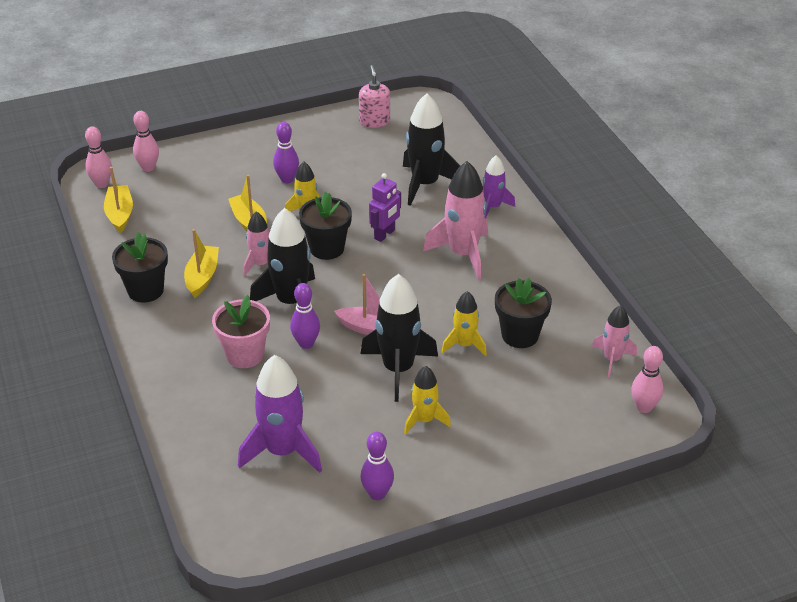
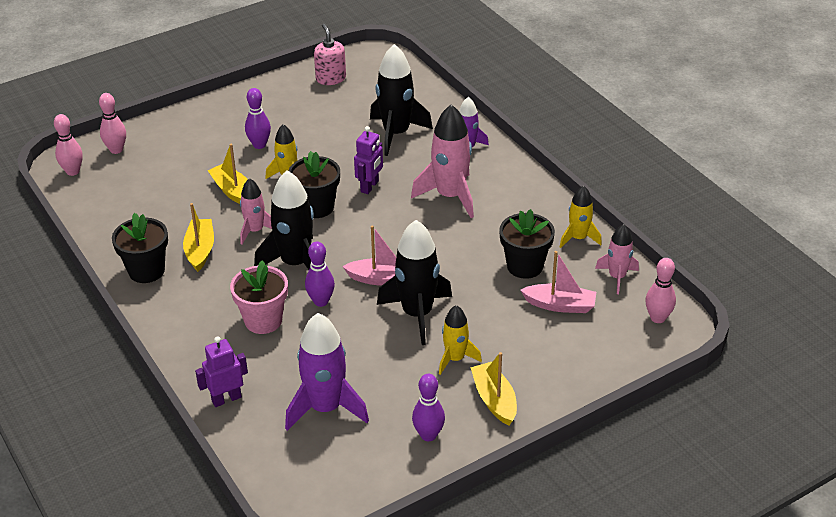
camera: 10 degrees left, 0 degrees up
yellow boat [104,167,133,233] -> yellow boat moved to [470,352,517,426]
yellow rocket [441,291,487,356] -> yellow rocket moved to [560,186,602,248]
none -> purple robot [195,336,248,407]
none -> pink boat [520,251,596,313]

